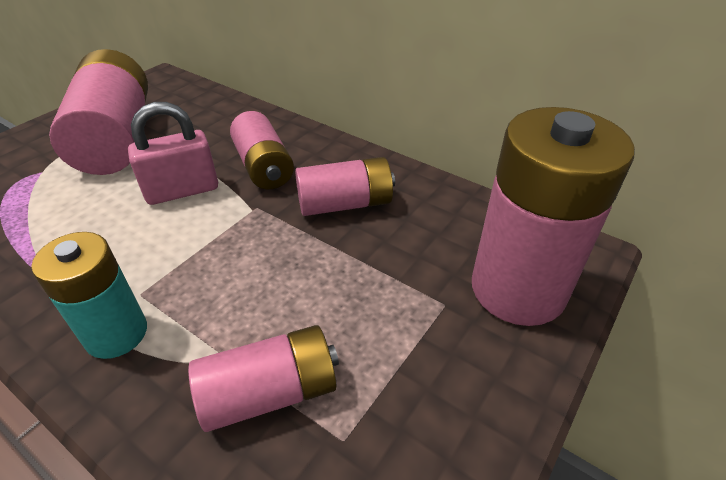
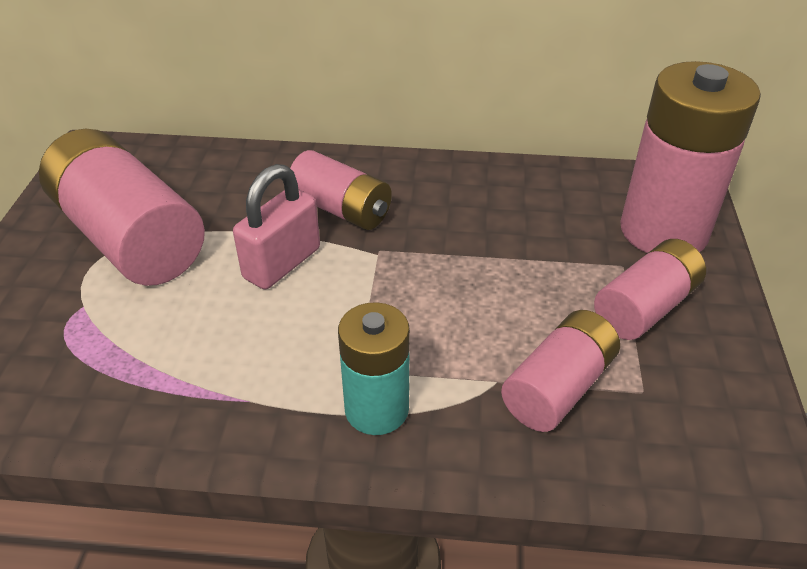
camera: 30 degrees left, 0 degrees up
pink battery [295,157,395,216] -> pink battery moved to [594,239,706,340]

